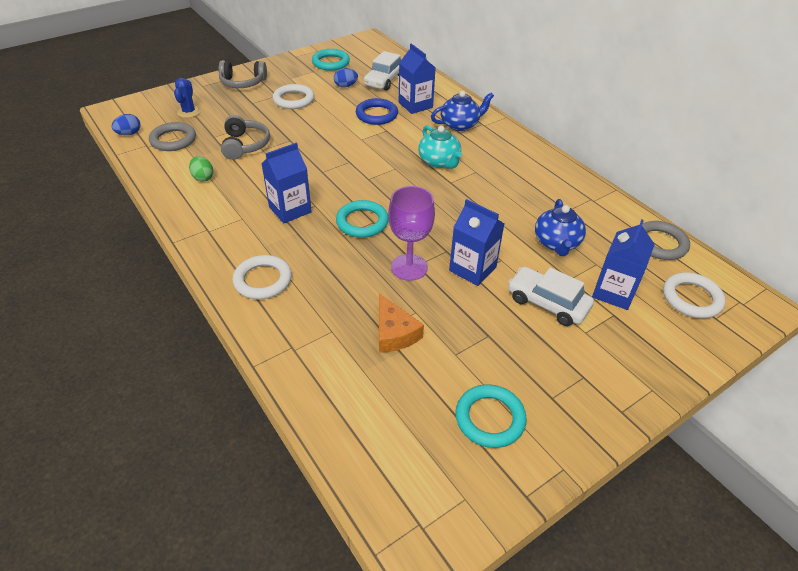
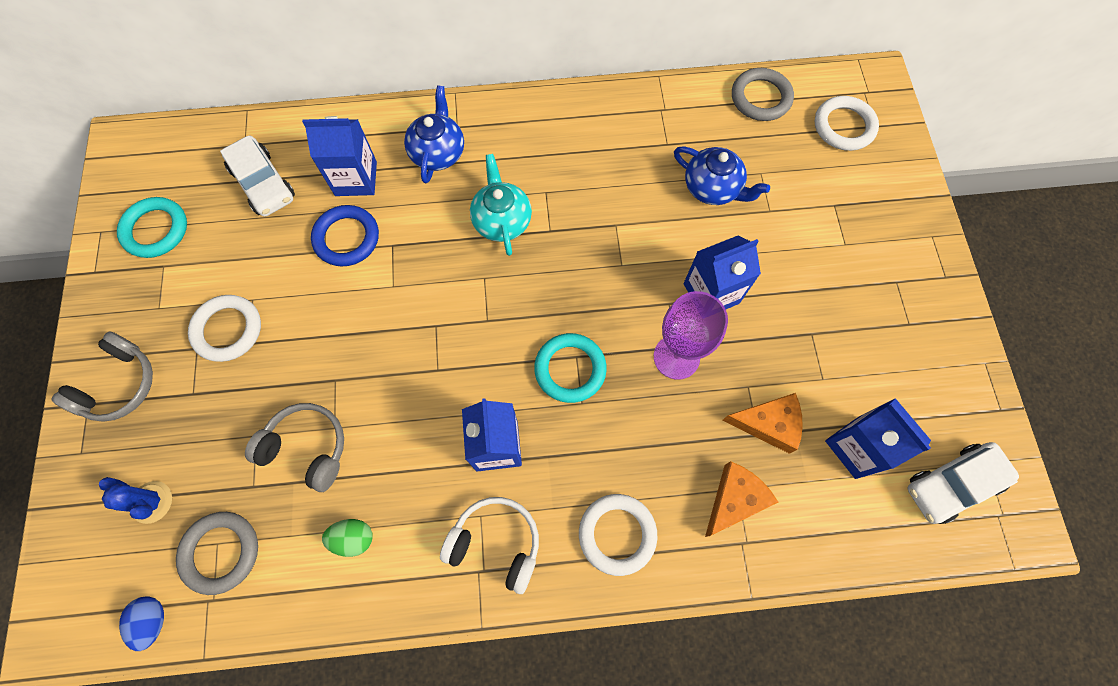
camera: 60 degrees left, 25 degrees up
blue egg [334,68,358,88] -> none
turquoise teapot [418,125,462,169] -> turquoise teapot turned 105 degrees counterclockwise [470,154,532,256]
turquoise ring [455,384,527,448] -> none
white car [508,267,594,326] -> white car moved to [908,442,1019,524]
blue carton [592,220,655,310] -> blue carton moved to [825,398,931,479]
none -> white headphones [440,497,539,594]
none -> orange cheese [705,461,778,537]

